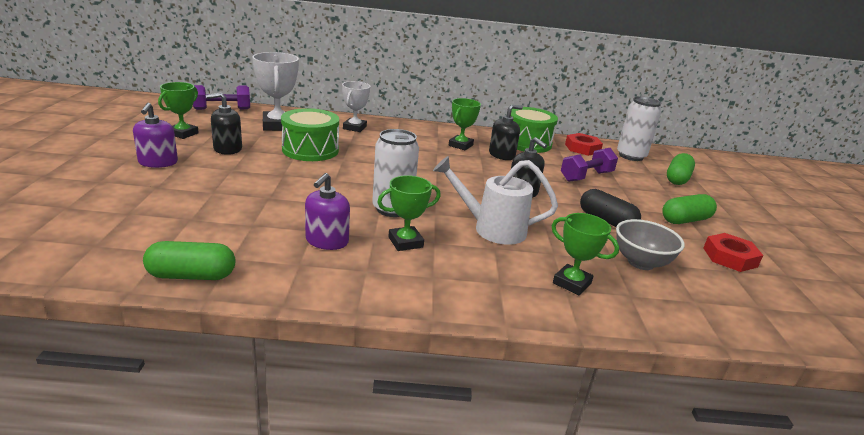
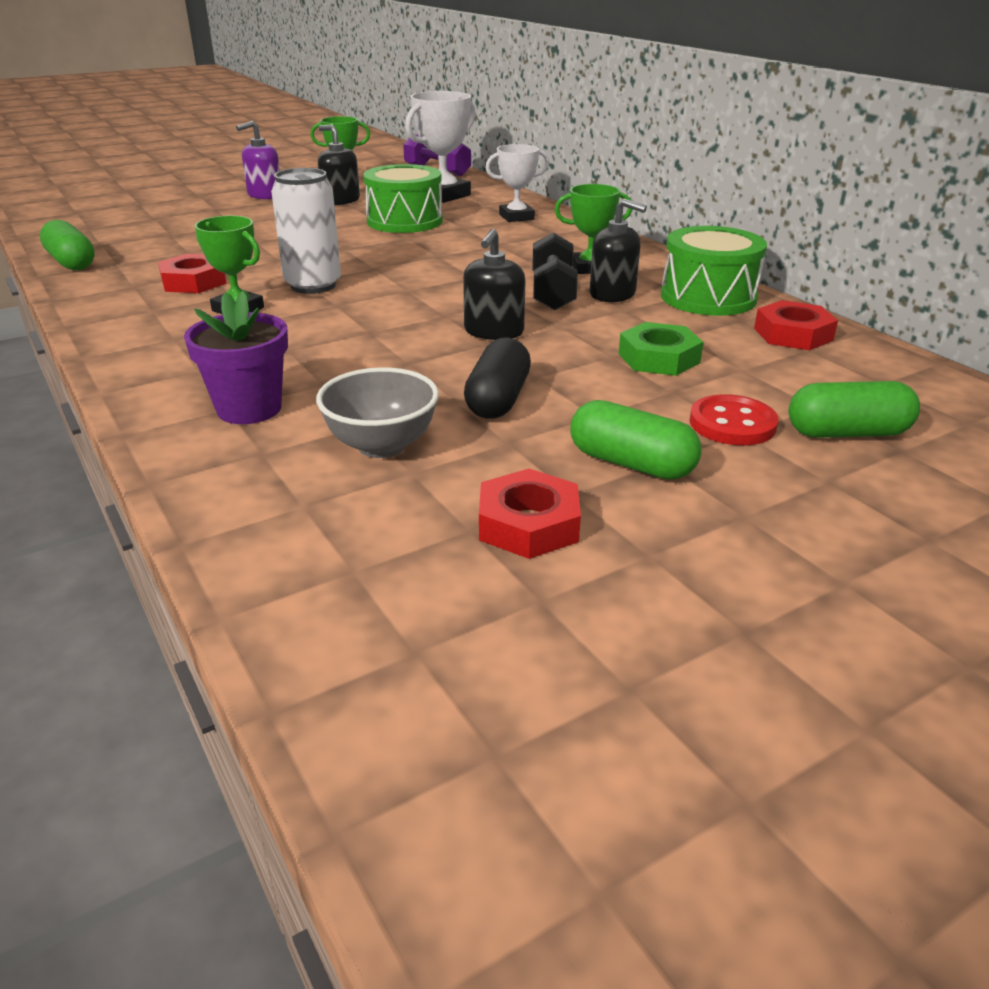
camera: 60 degrees right, 5 degrees up
purple soap dispenser [305,173,350,250] -> red nut [158,254,227,293]
white watering can [433,156,558,245] -> none
green trophy [552,213,619,295] -> purple flower pot [184,291,288,424]
purple dumbbell [561,148,618,182] -> green nut [619,322,703,376]
white can [617,96,661,161] -> none
none -> black dumbbell [532,232,578,311]
none -> red button [689,394,778,445]

